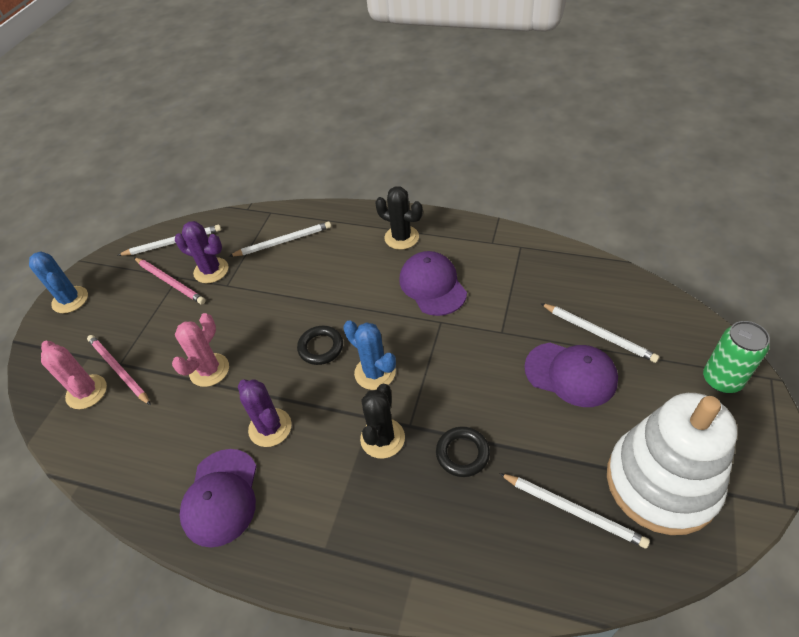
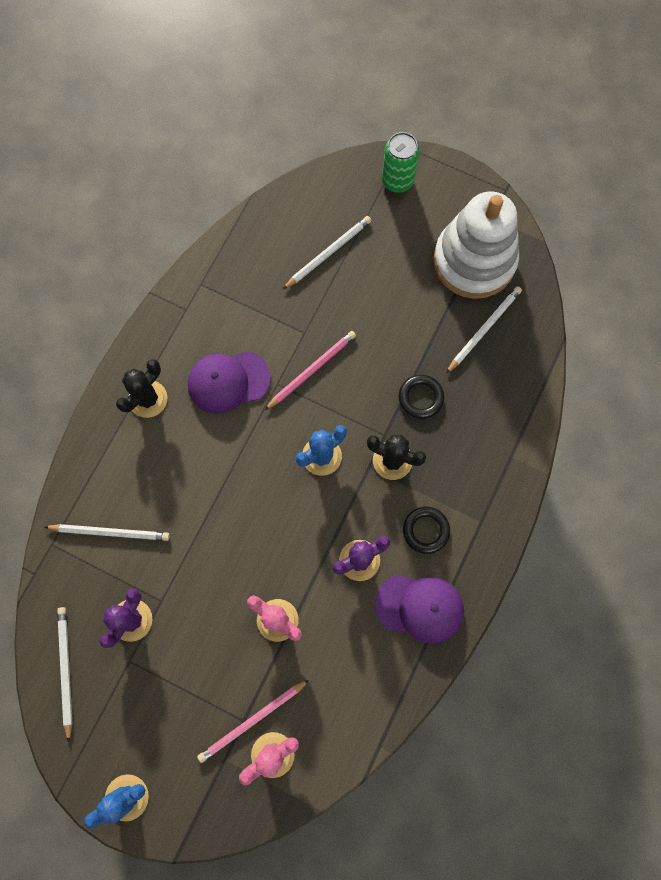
camera: 85 degrees left, 25 degrees up
pink pencil [134,258,206,304] -> pink pencil moved to [265,331,356,410]
white pencil [229,222,331,257] -> white pencil turned 105 degrees clockwise [45,524,170,541]
black ring [297,326,343,365] -> black ring moved to [403,507,450,554]
purple cap [524,343,618,407] -> none

